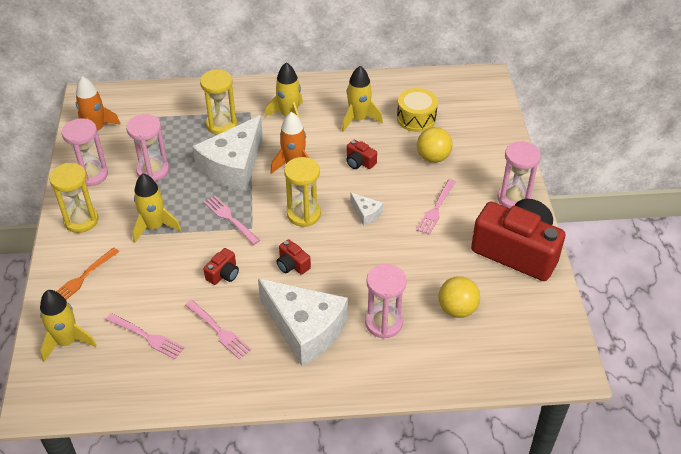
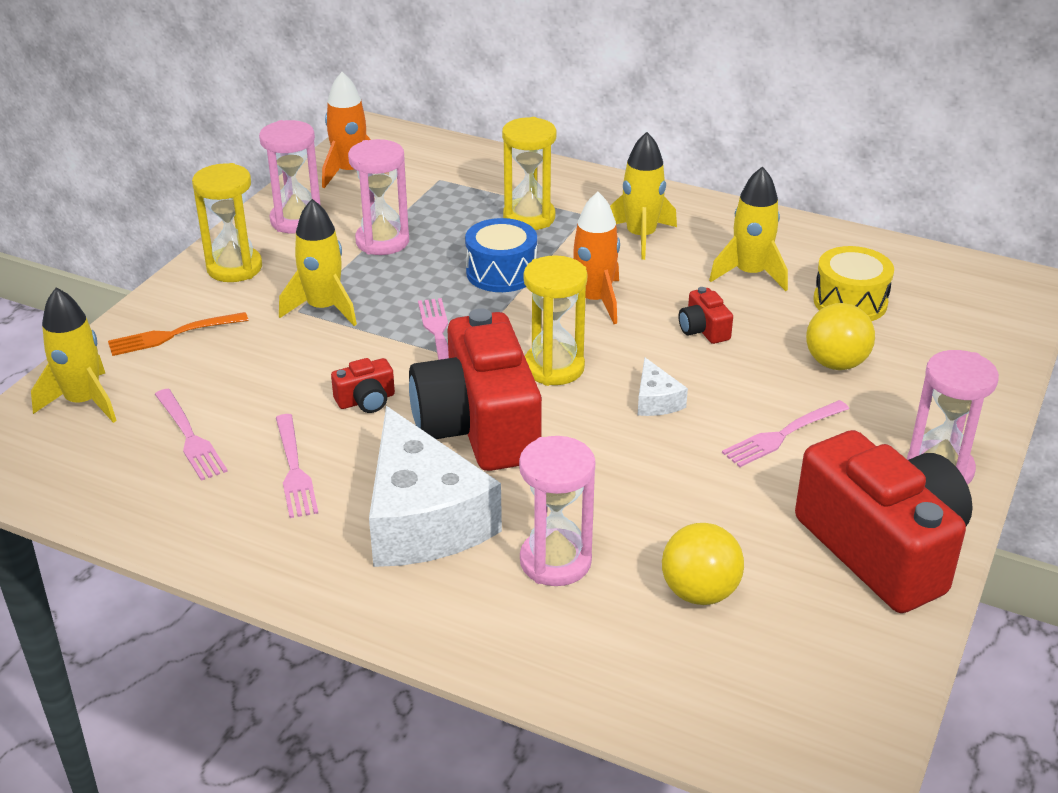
camera: 30 degrees right, 10 degrees down
white cheese [192,115,263,191] -> blue drum [465,218,537,292]
red camera [276,239,311,275] -> red camera [409,308,542,471], size x2.50

